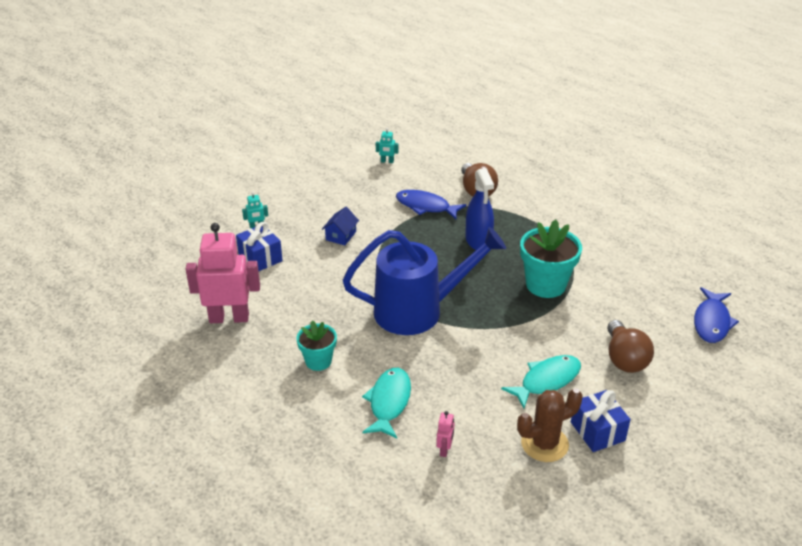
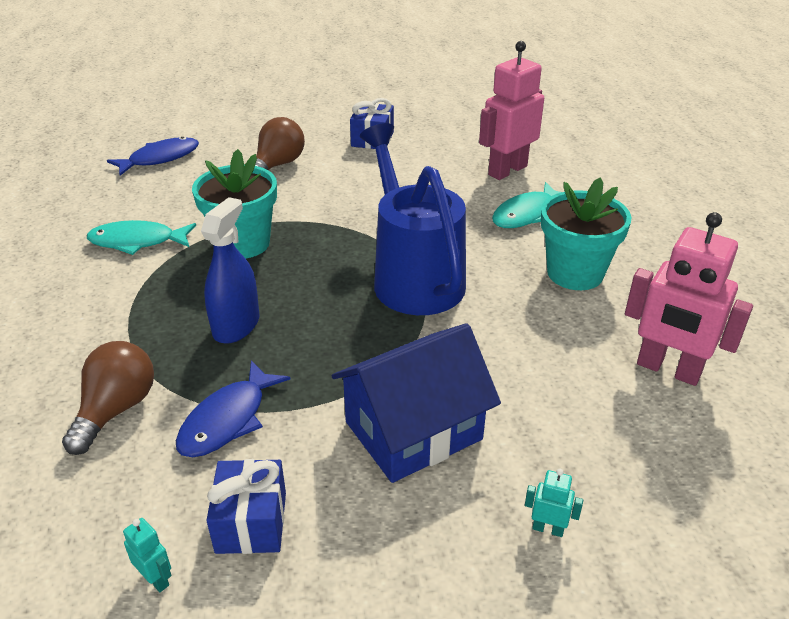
camera: 145 degrees left, 0 degrees up
blue gift [236,222,283,271] -> blue gift moved to [206,459,286,554]
turquoise flower pot [296,320,337,371] -> turquoise flower pot [541,177,631,290], size x1.66
blue house [322,207,359,245] -> blue house [331,323,501,483], size x2.23
blue watering can [343,227,506,335] -> blue watering can turned 45 degrees clockwise [360,123,466,315]
blue fish [396,190,466,219] -> blue fish turned 60 degrees clockwise [176,360,290,457]
pink robot [436,411,454,457] -> pink robot [479,41,544,180], size x2.44
turquoise fish [501,355,581,408] -> turquoise fish moved to [87,220,196,255]
brown cactus [517,388,583,462] -> none

